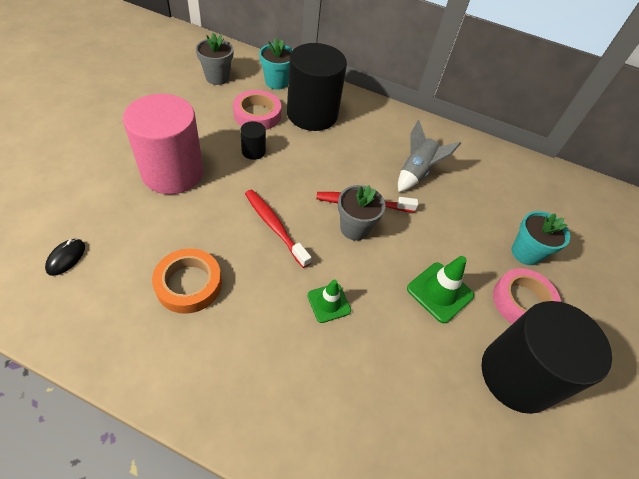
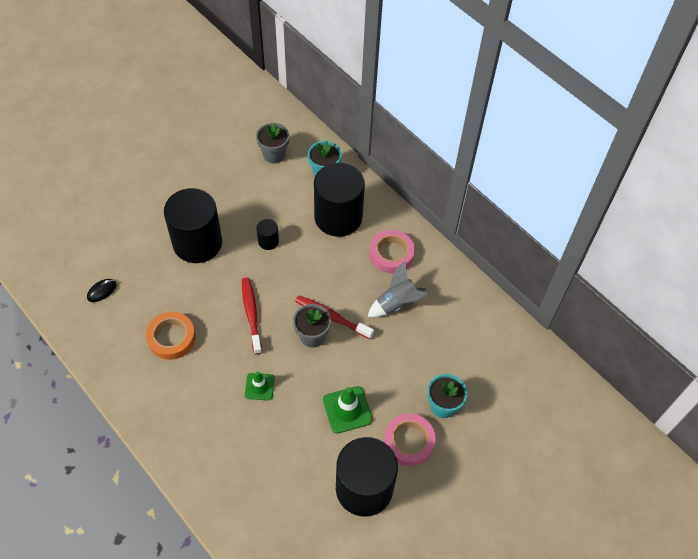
camera: 30 degrees right, 5 degrees up
pink cylinder [123,94,204,194] -> black cylinder [164,188,222,263]
pink tape [233,90,281,130] -> pink tape moved to [370,230,415,273]

